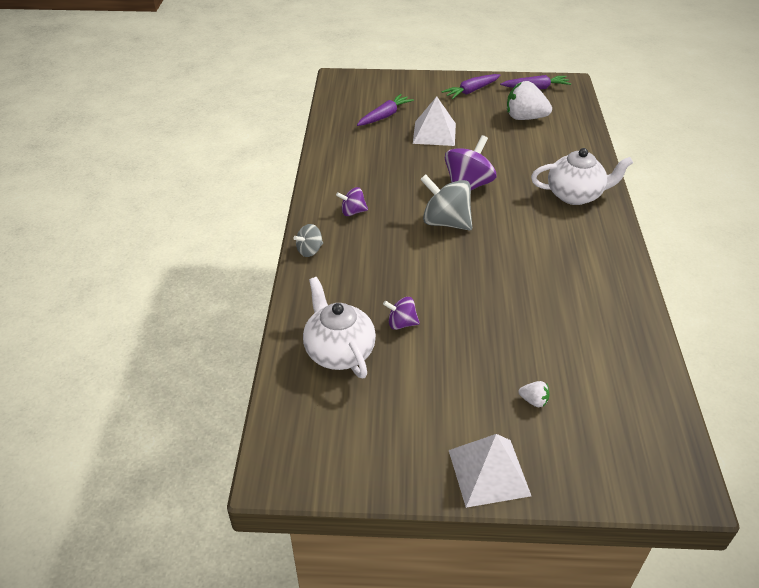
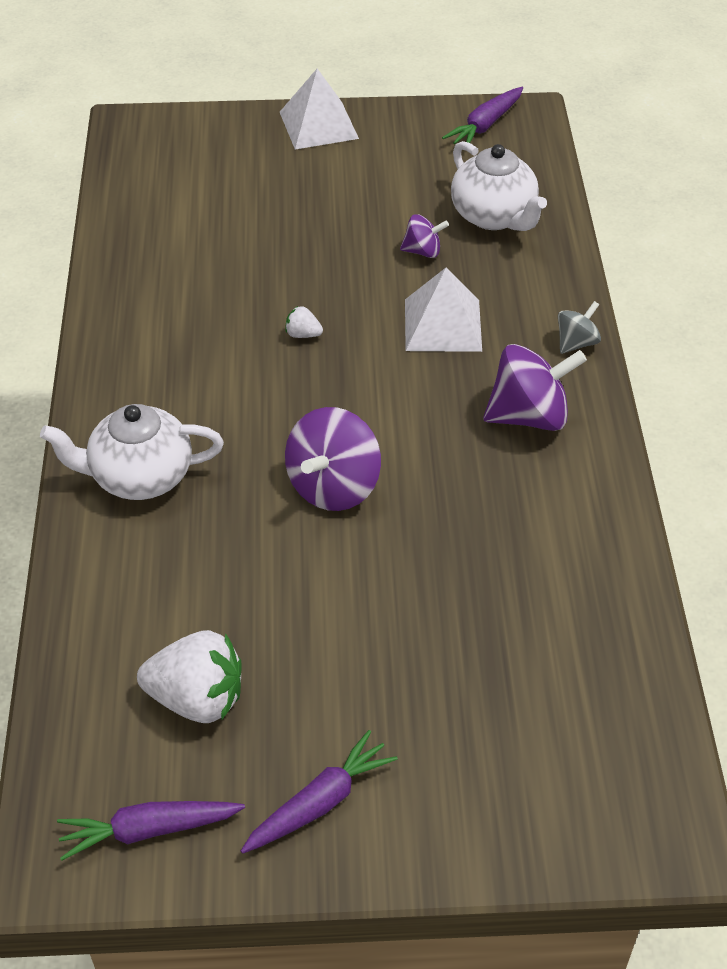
camera: 175 degrees right, 5 degrees up
purple spinning top [336,187,368,216] -> purple spinning top [483,344,587,431], size x1.86
purple carrot [357,94,414,126] -> purple carrot moved to [442,87,523,144]
white pyramid [413,97,456,146] -> white pyramid moved to [405,267,482,352]
grey spinning top [420,174,472,230] -> none
white strawberry [519,381,549,407] -> white strawberry moved to [285,306,323,338]

